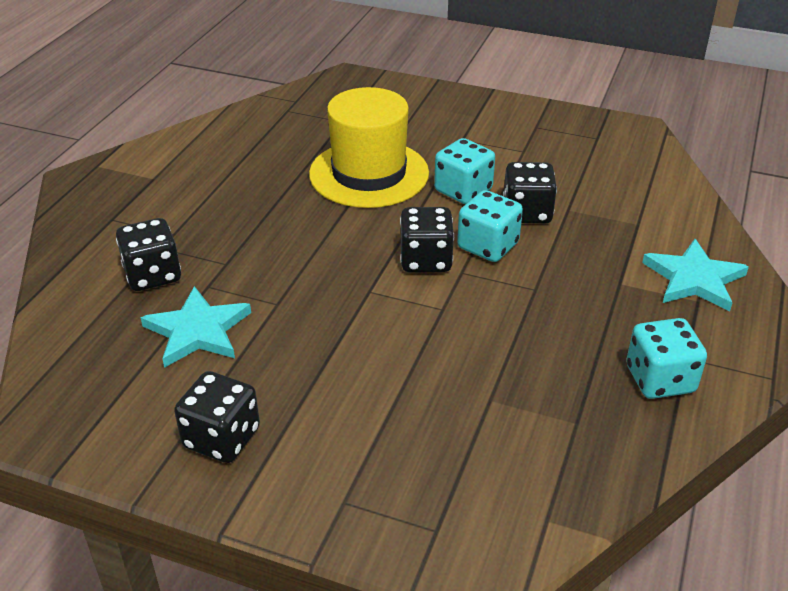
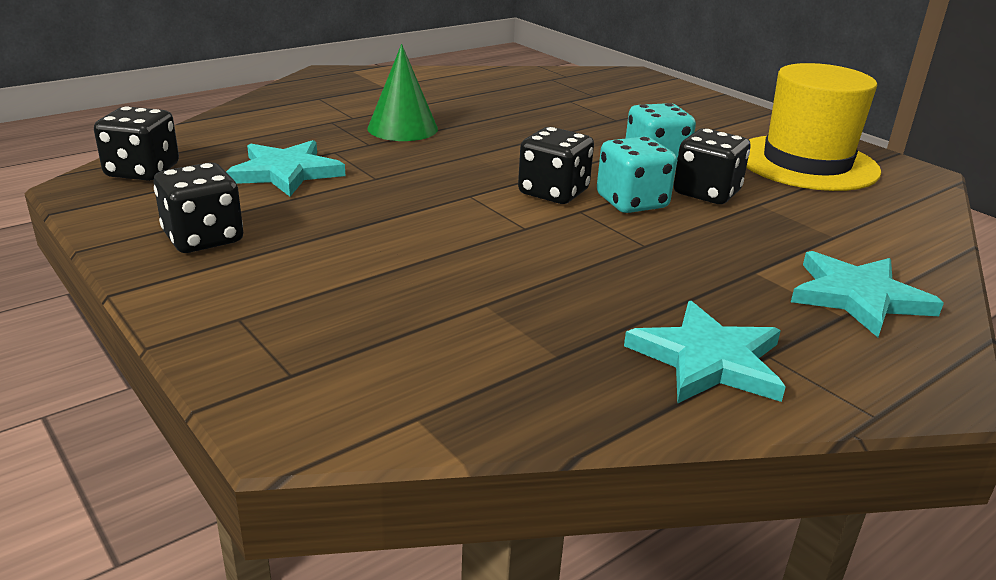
camera: 30 degrees right, 10 degrees down
black dice [116,218,181,291] -> black dice moved to [94,106,179,181]
yellow hat [309,87,429,208] -> yellow hat moved to [746,63,881,191]
turquoise dice [626,318,707,399] -> turquoise star [624,301,786,403]
none -> green cone [367,44,438,141]

